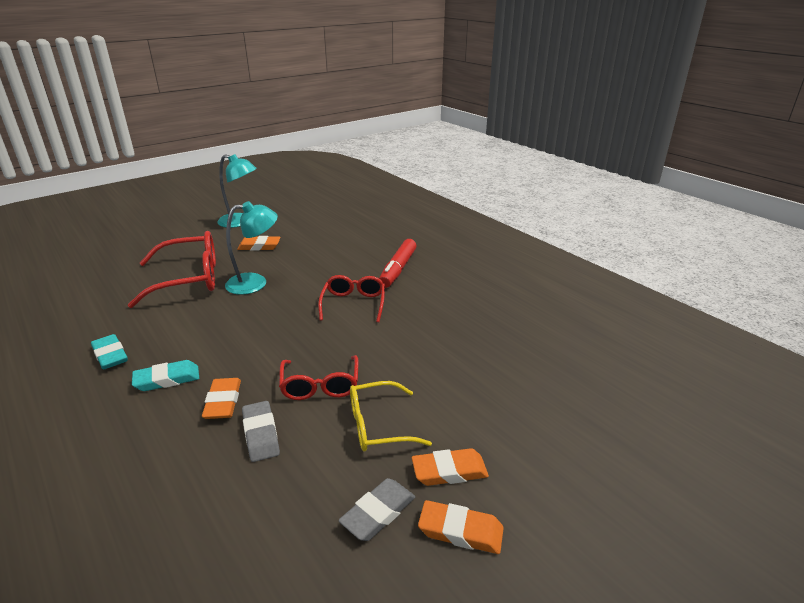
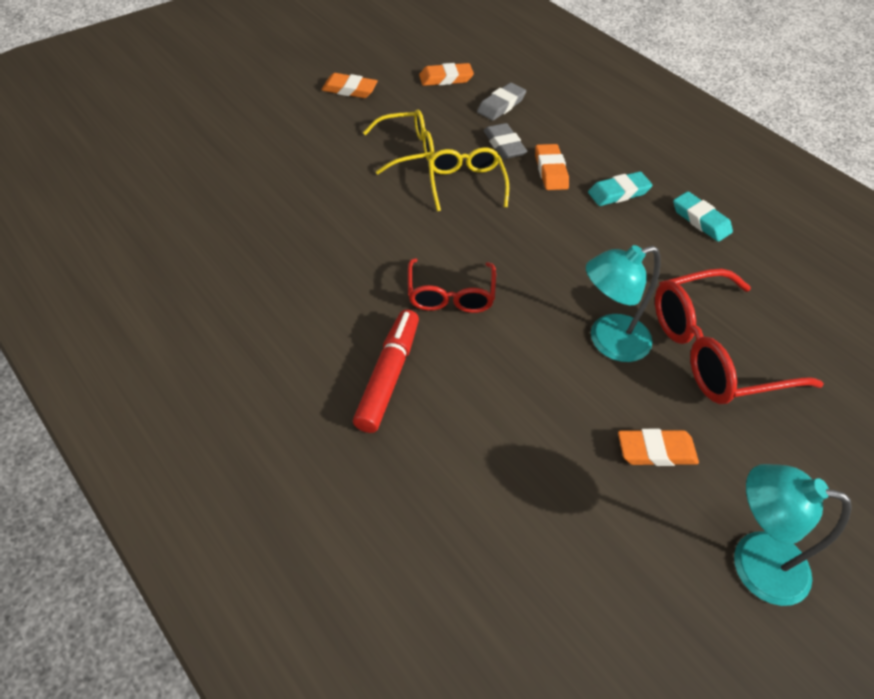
camera: 175 degrees right, 20 degrees up
red glasses [279,355,359,400] -> yellow glasses [428,147,509,211]
grey eraser [338,478,415,541] -> grey eraser moved to [477,83,526,121]
orange eraser [412,448,489,486] -> orange eraser moved to [419,63,474,86]

